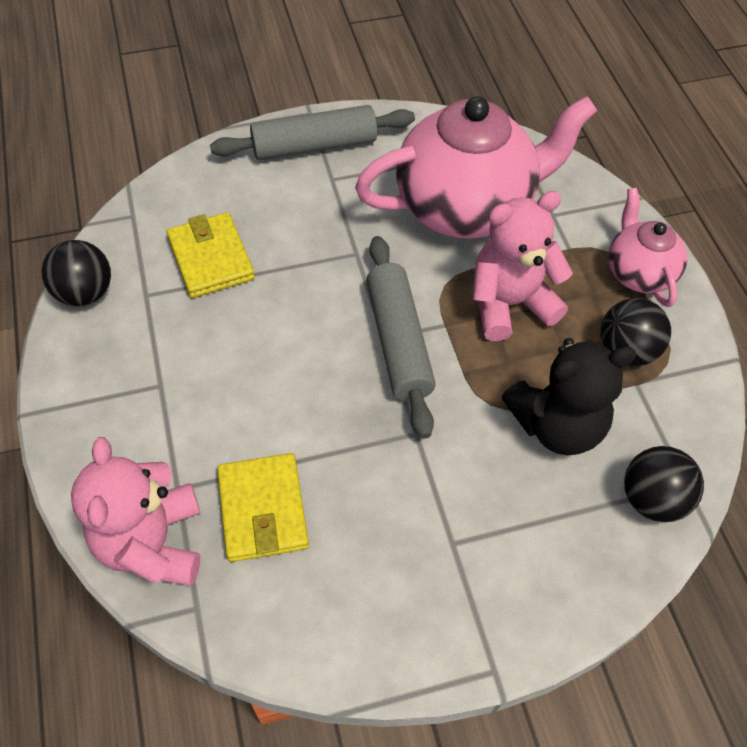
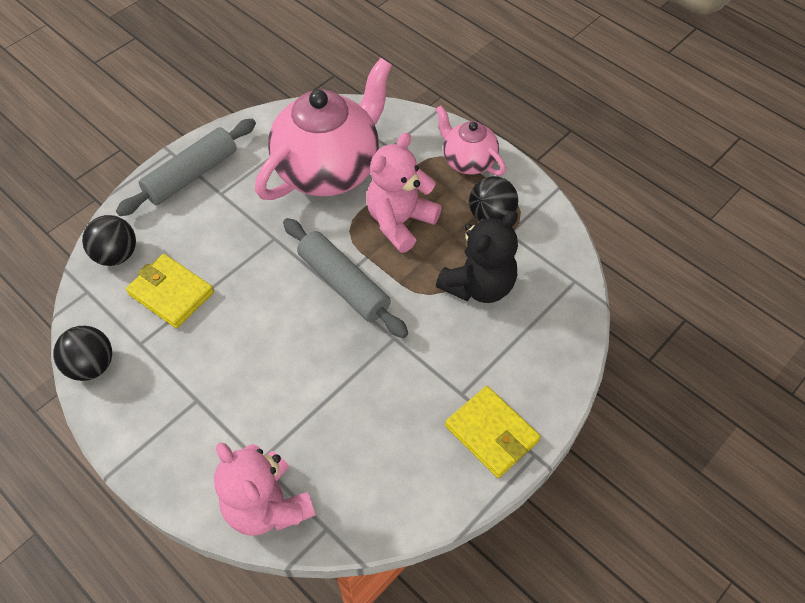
camera: 30 degrees left, 0 degrees up
yellow wallet [217,453,309,562] -> yellow wallet moved to [445,386,540,478]
black ball [624,446,704,522] -> black ball moved to [82,215,136,266]

